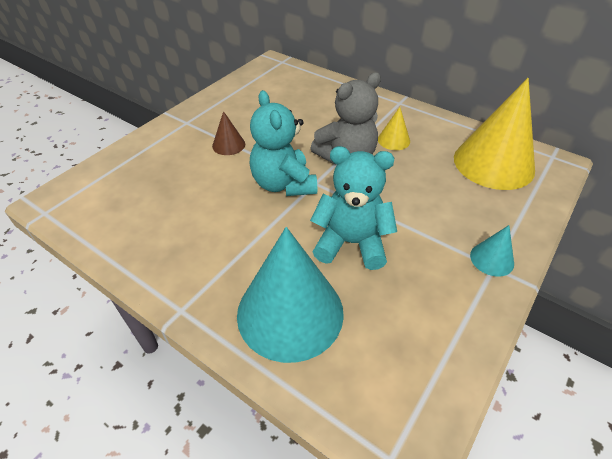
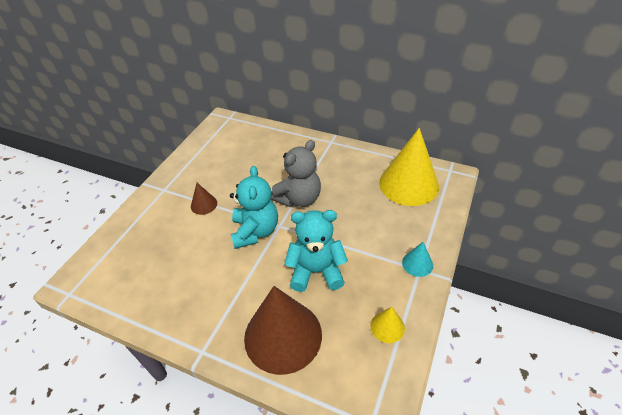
camera: 10 degrees left, 0 degrees up
turquoise cone [237,227,344,363] -> brown cone [244,286,322,375]
turquoise teddy bear [250,90,317,196] -> turquoise teddy bear turned 150 degrees counterclockwise [230,166,278,249]
yellow cone [378,107,410,150] -> yellow cone moved to [371,307,405,343]

